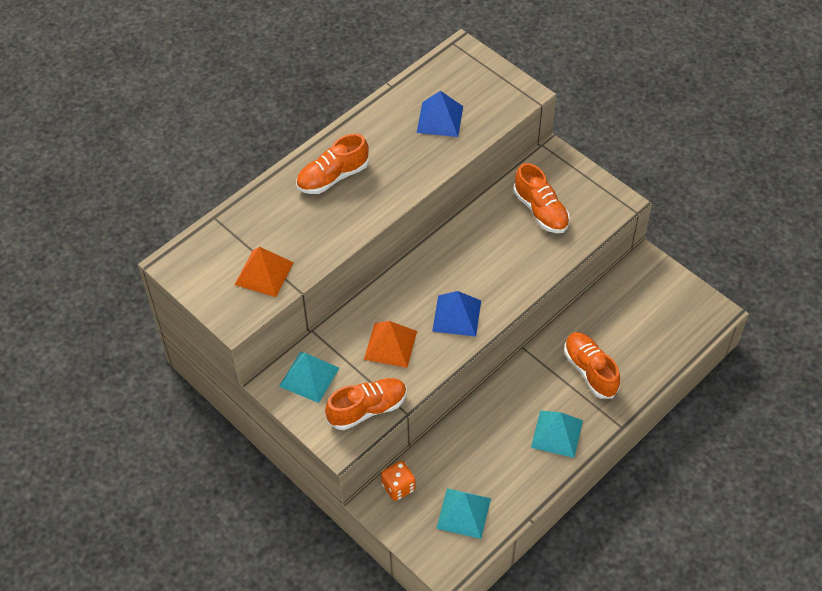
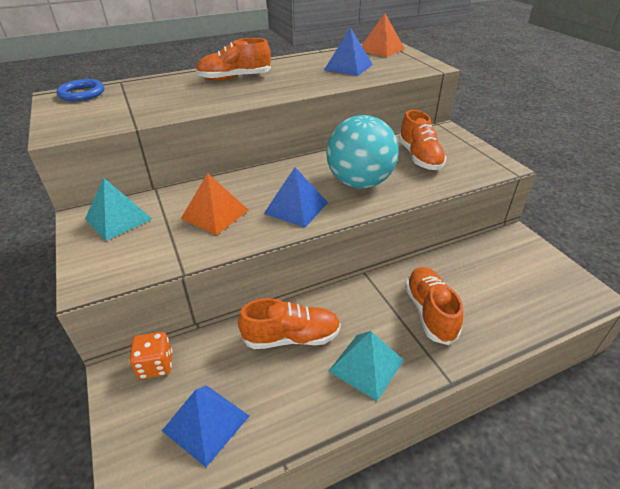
camera: 20 degrees right, 15 degrees down
orange pyramid [234,247,294,297] -> orange pyramid moved to [362,13,405,57]
orange shoe [325,378,407,430] -> orange shoe moved to [238,298,341,349]
turquoise pyramid [436,488,491,539] -> blue pyramid [162,385,249,467]
none -> blue ring [57,79,104,101]
none -> turquoise ball [326,115,399,189]

